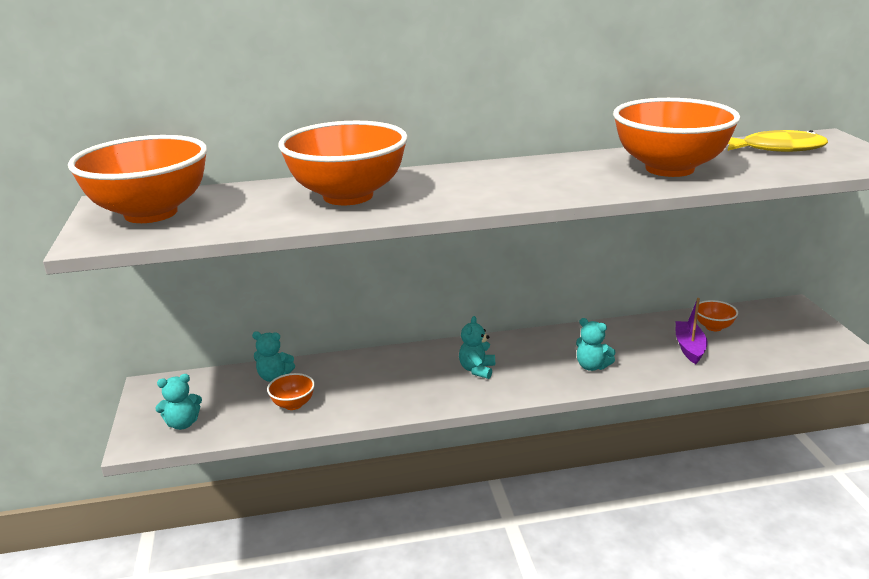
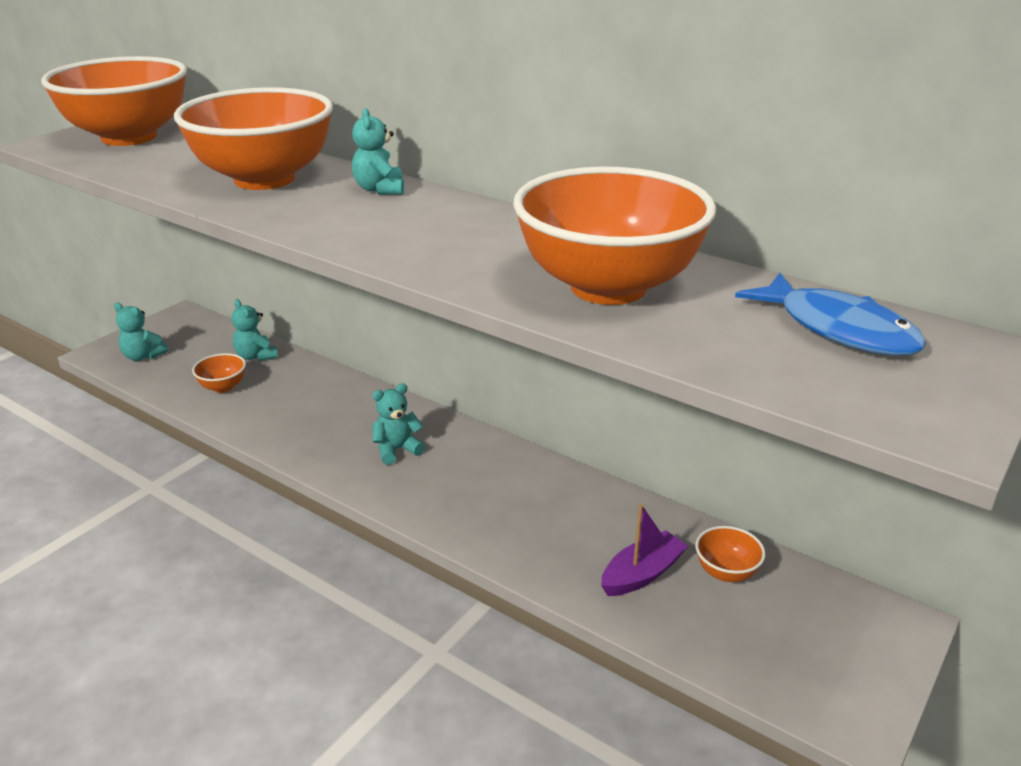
camera: 45 degrees right, 5 degrees up
turquoise teddy bear [576,318,616,371] -> turquoise teddy bear moved to [352,108,404,195]
yellow fish [728,130,828,152] -> blue fish [735,273,926,356]

